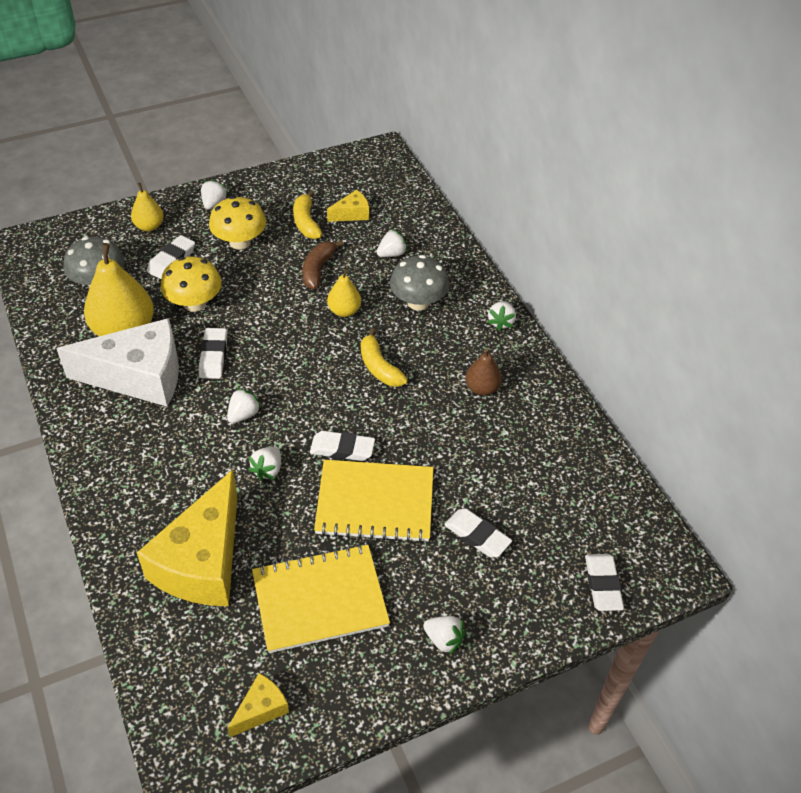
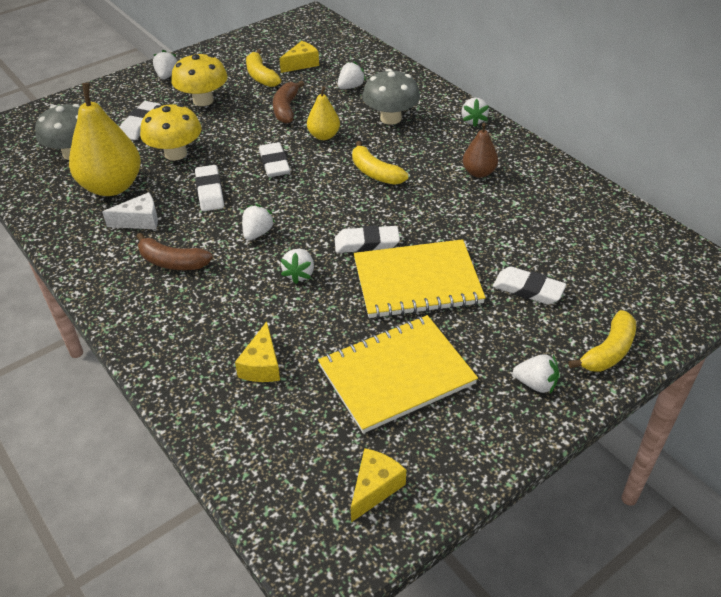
camera: 10 degrees left, 5 degrees down
white cheese [56,318,179,407] -> white cheese [102,192,158,229], size x0.44
yellow pear [131,183,164,231] -> none
yellow cheese [137,470,238,606] -> yellow cheese [235,321,280,382], size x0.44
white eraser [585,554,624,611] -> white eraser moved to [259,142,290,177]
none -> brown banana [136,233,213,270]
none -> yellow banana [569,310,636,372]

